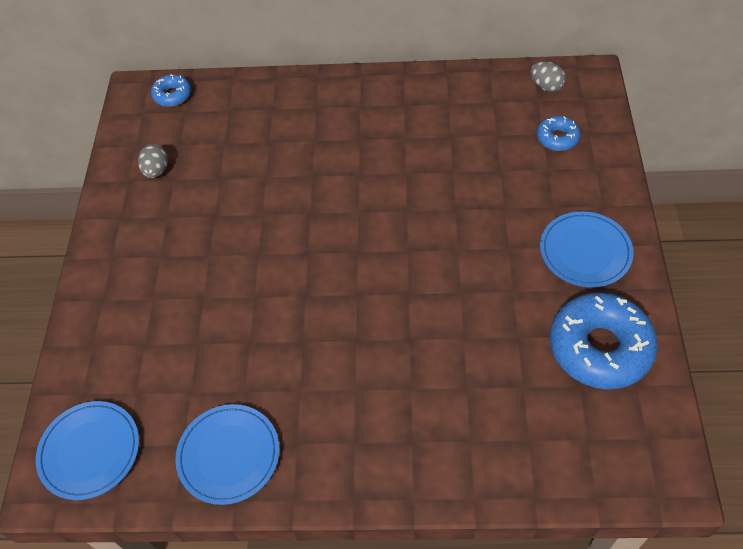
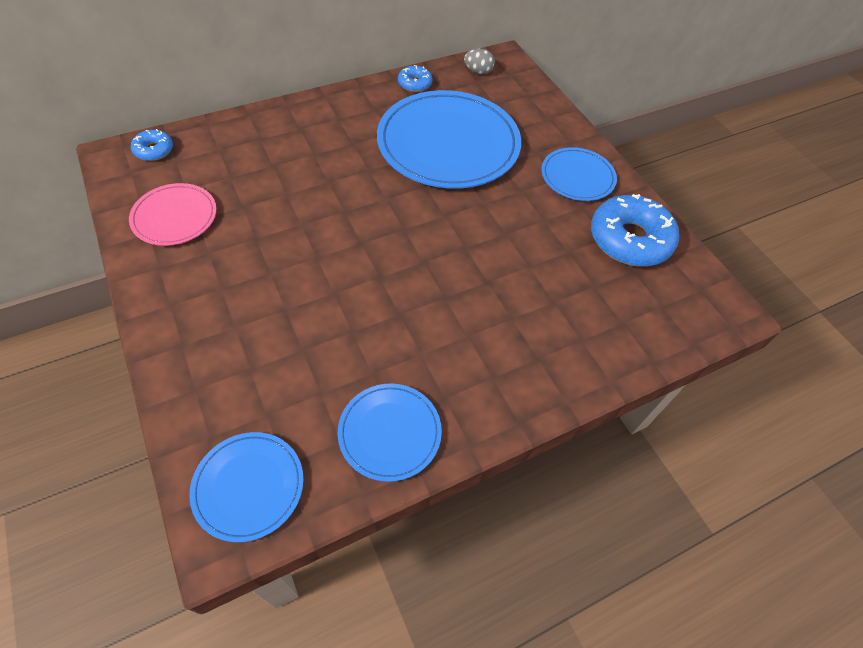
camera: 35 degrees left, 0 degrees up
grey egg [138,144,168,178] -> pink plate [129,183,217,246]
blue donut [537,116,581,151] -> blue donut moved to [398,65,432,92]
none -> blue plate [377,90,521,189]

